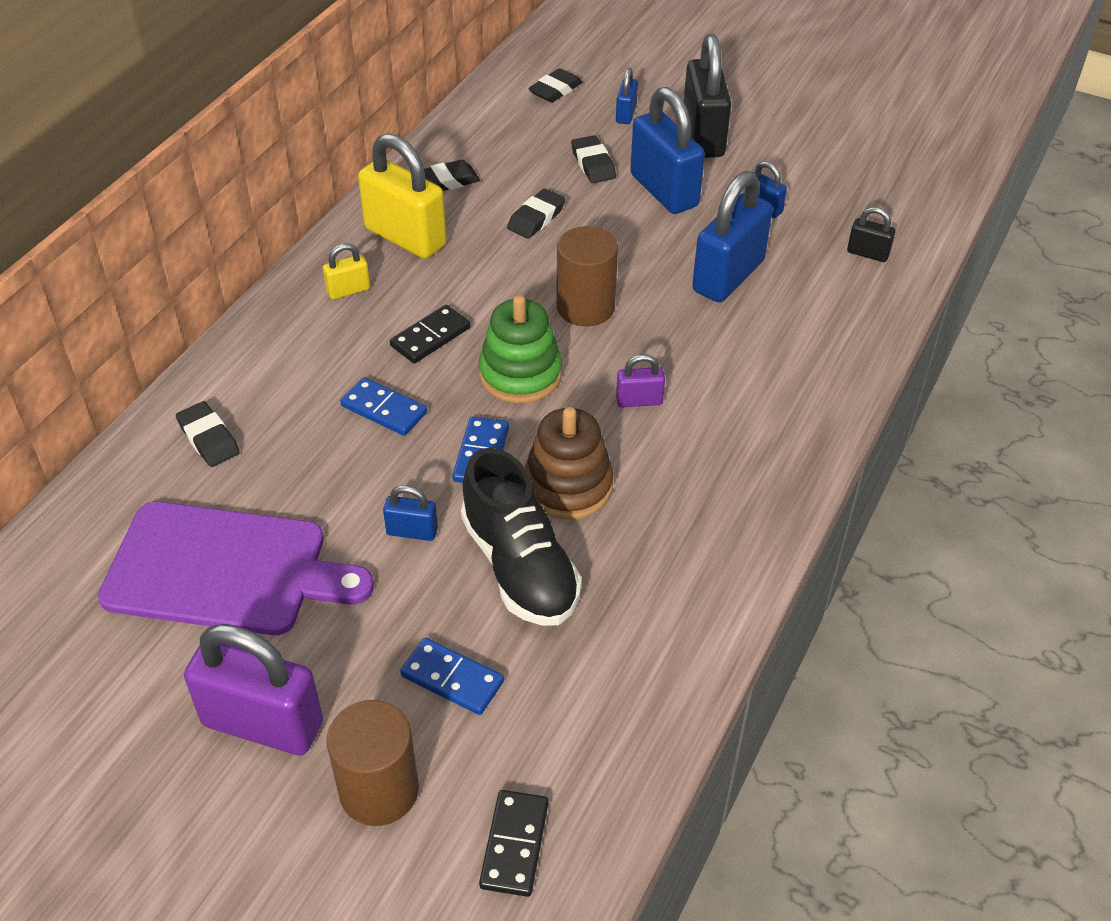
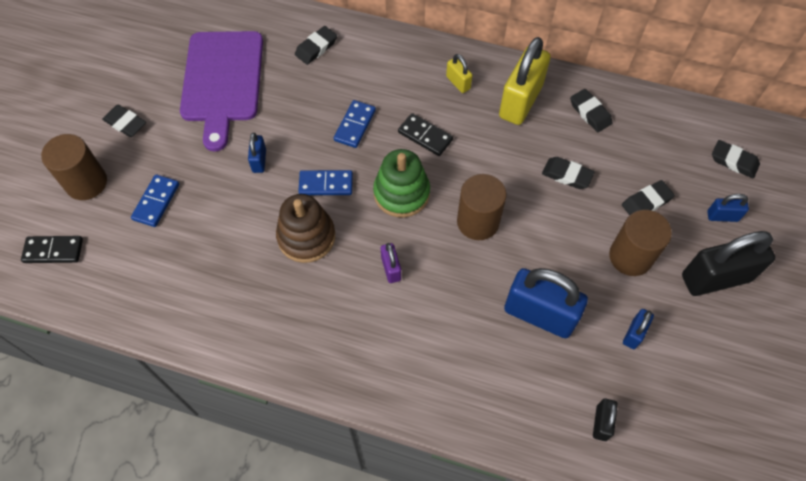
camera: 80 degrees right, 15 degrees up
purple padlock [184,624,323,755] -> black eraser [102,105,146,137]
black shoe [461,448,582,626] -> none
blue padlock [630,87,705,214] -> brown cylinder [609,210,672,276]

